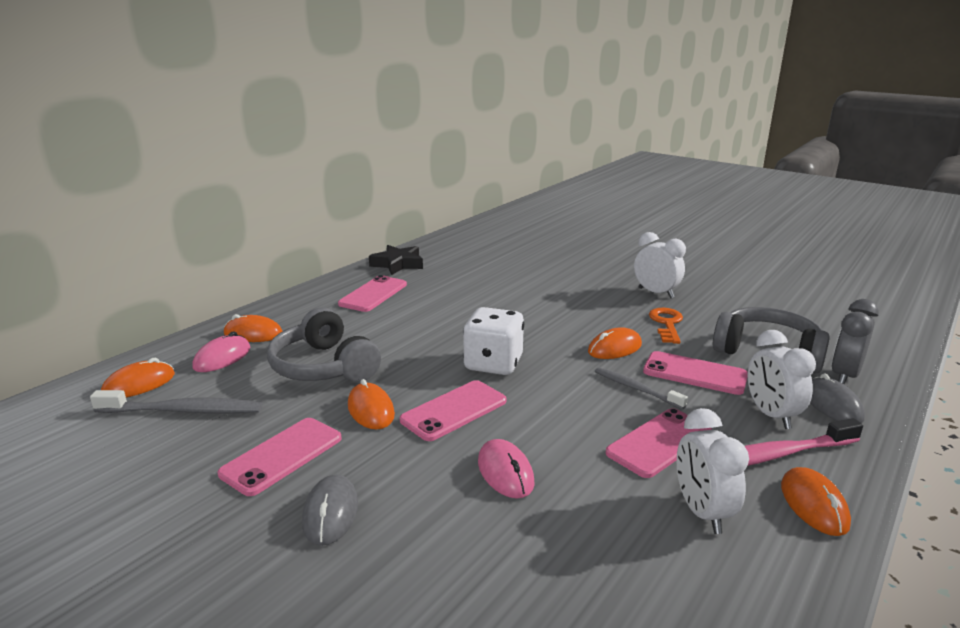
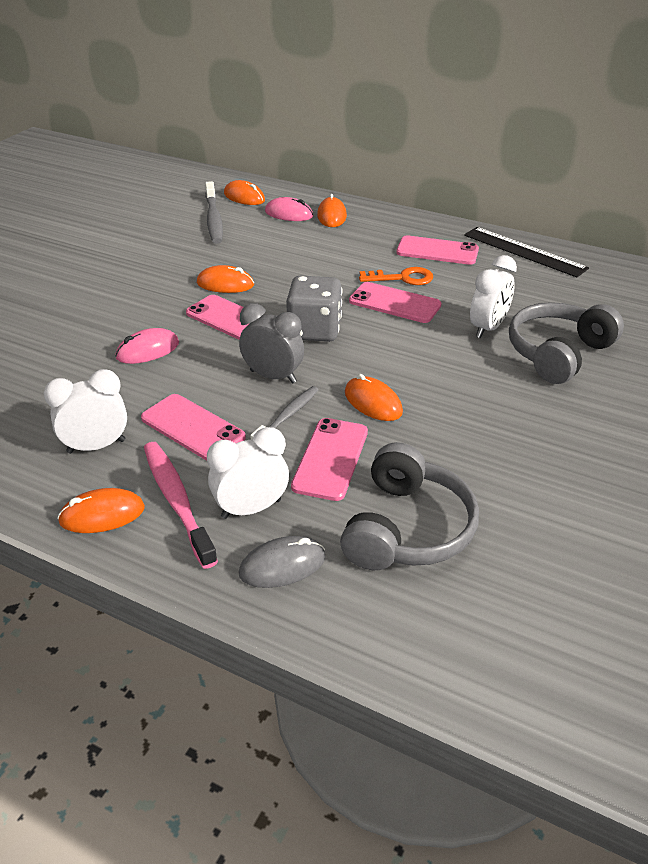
camera: 80 degrees right, 15 degrees up
pink phone [218,418,342,496] -> pink phone moved to [349,282,441,323]
grey headphones [267,307,381,382] -> grey headphones moved to [509,302,624,384]
grey mouse [302,475,358,546] -> none
orange mouse [348,379,395,429] -> orange mouse turned 45 degrees clockwise [197,265,254,293]
black star [369,245,423,275] -> black ruler [464,227,589,277]
white dice [463,307,524,375] -> grey dice [286,276,342,342]
white clock [634,232,686,298] -> white clock moved to [470,255,517,338]
orange key [649,308,683,344] -> orange key moved to [359,267,433,285]
grey clock [831,299,879,384] -> grey clock moved to [239,303,304,383]

